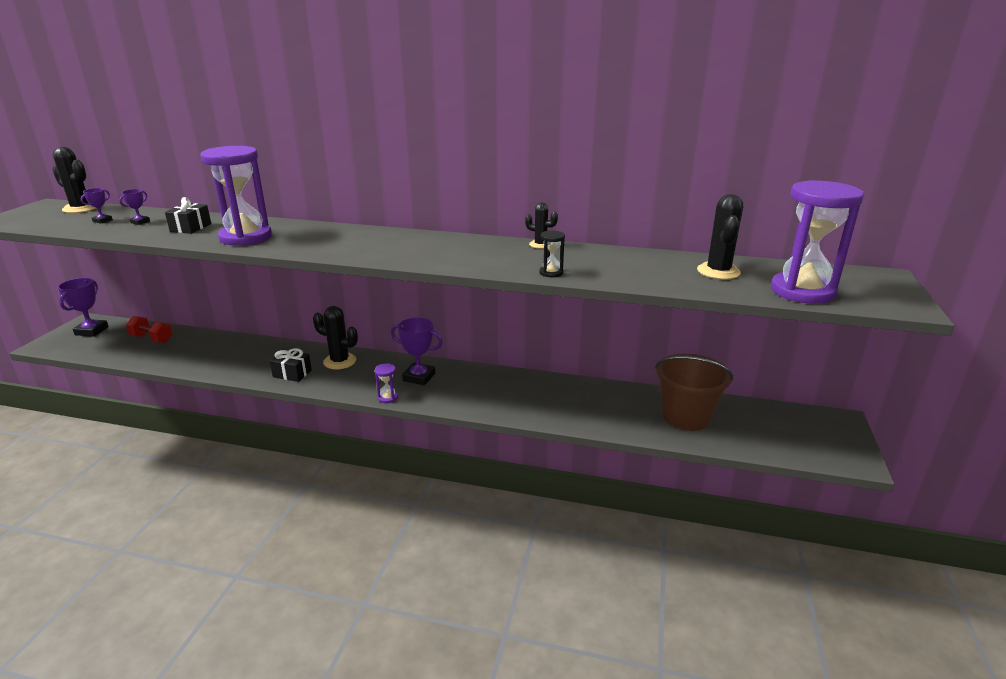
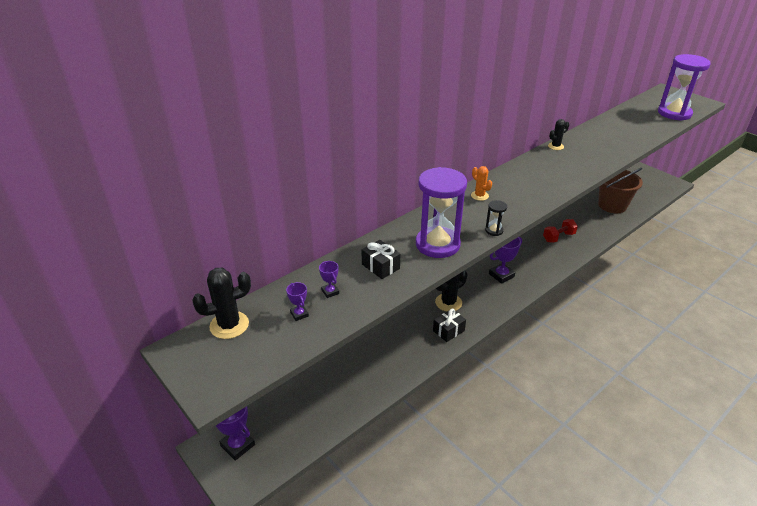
camera: 55 degrees left, 10 degrees up
red dumbbell [126,316,173,343] -> red dumbbell moved to [543,219,578,243]
purple hourglass [375,364,398,403] -> none
black hourglass [539,230,565,277] -> black hourglass moved to [485,200,507,236]
black cactus [697,194,743,279] -> none
none -> orange cactus [471,166,492,201]

